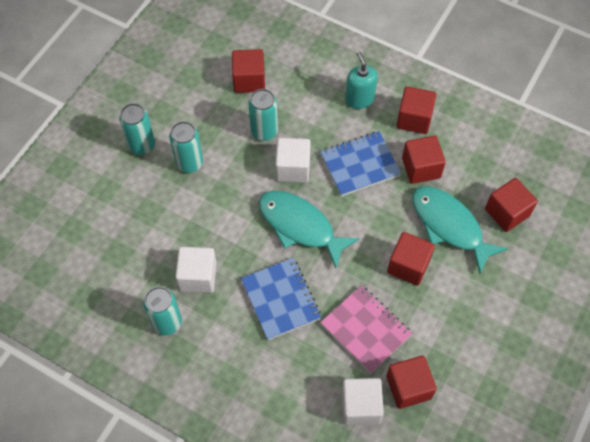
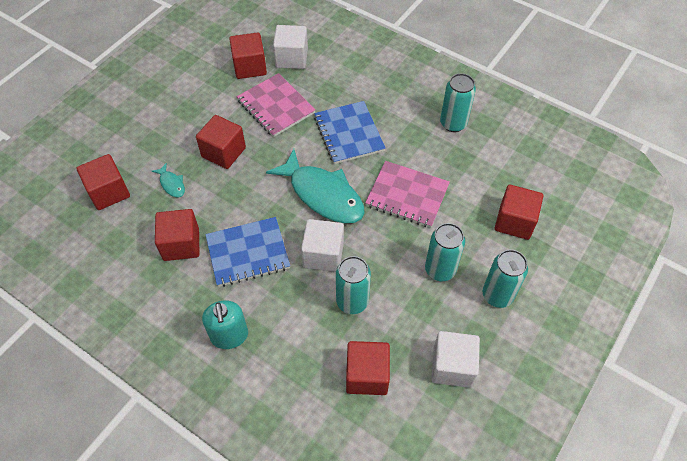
camera: 175 degrees left, 5 degrees down
white cube [175,247,217,293] -> white cube moved to [431,331,480,388]
red cube [396,86,436,134] -> red cube moved to [495,185,543,240]
turquoise fish [412,186,508,274] -> turquoise fish [152,163,185,198], size x0.42
none -> pink notebook [365,161,450,228]

